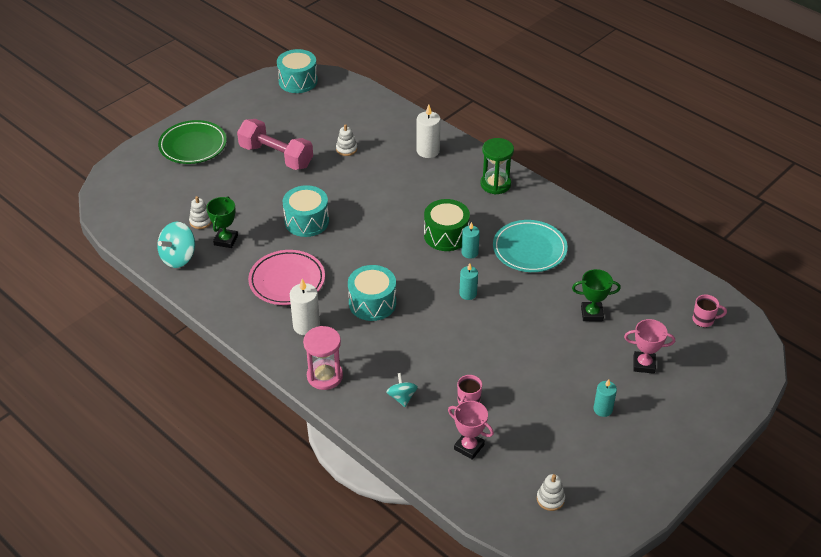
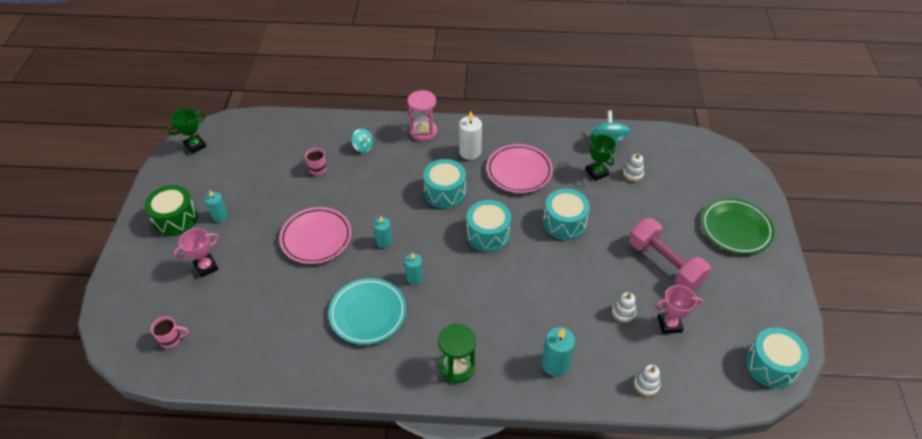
camera: 140 degrees right, 5 degrees up
pink dumbbell [237,119,313,170] -> pink dumbbell turned 60 degrees clockwise [629,218,711,291]
white candle [416,105,441,158] -> turquoise candle [542,327,575,376]
green drum [424,199,470,251] -> green drum moved to [145,185,198,236]
pink trophy [448,401,494,460] -> pink trophy moved to [654,285,703,334]
white stacking toy [537,474,565,511] -> white stacking toy moved to [633,364,660,397]
green trophy [572,269,621,321] -> green trophy moved to [167,108,207,154]
pink mug [693,295,727,327] -> pink mug turned 150 degrees counterclockwise [151,316,189,348]
none -> pink plate [279,207,352,264]
none -> turquoise drum [466,200,511,252]

